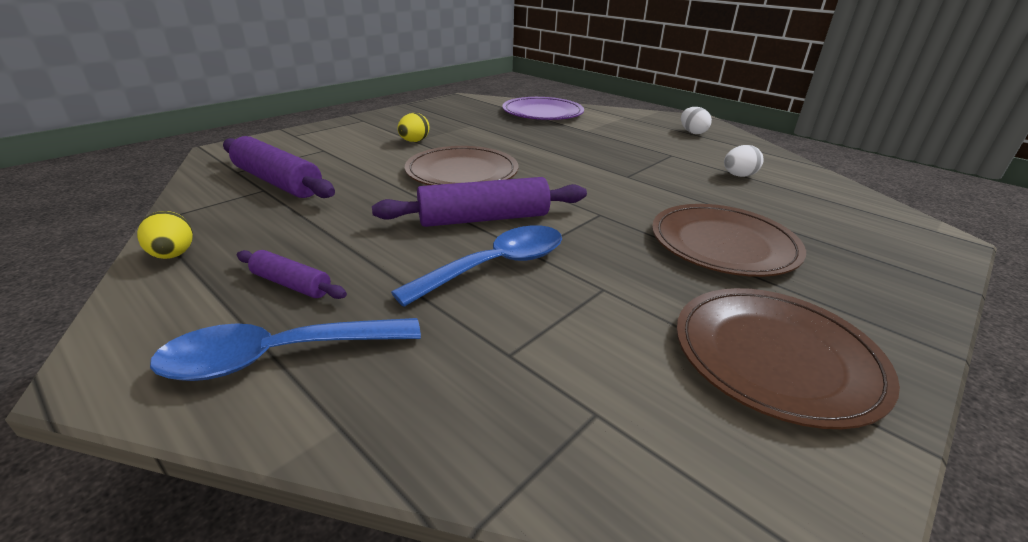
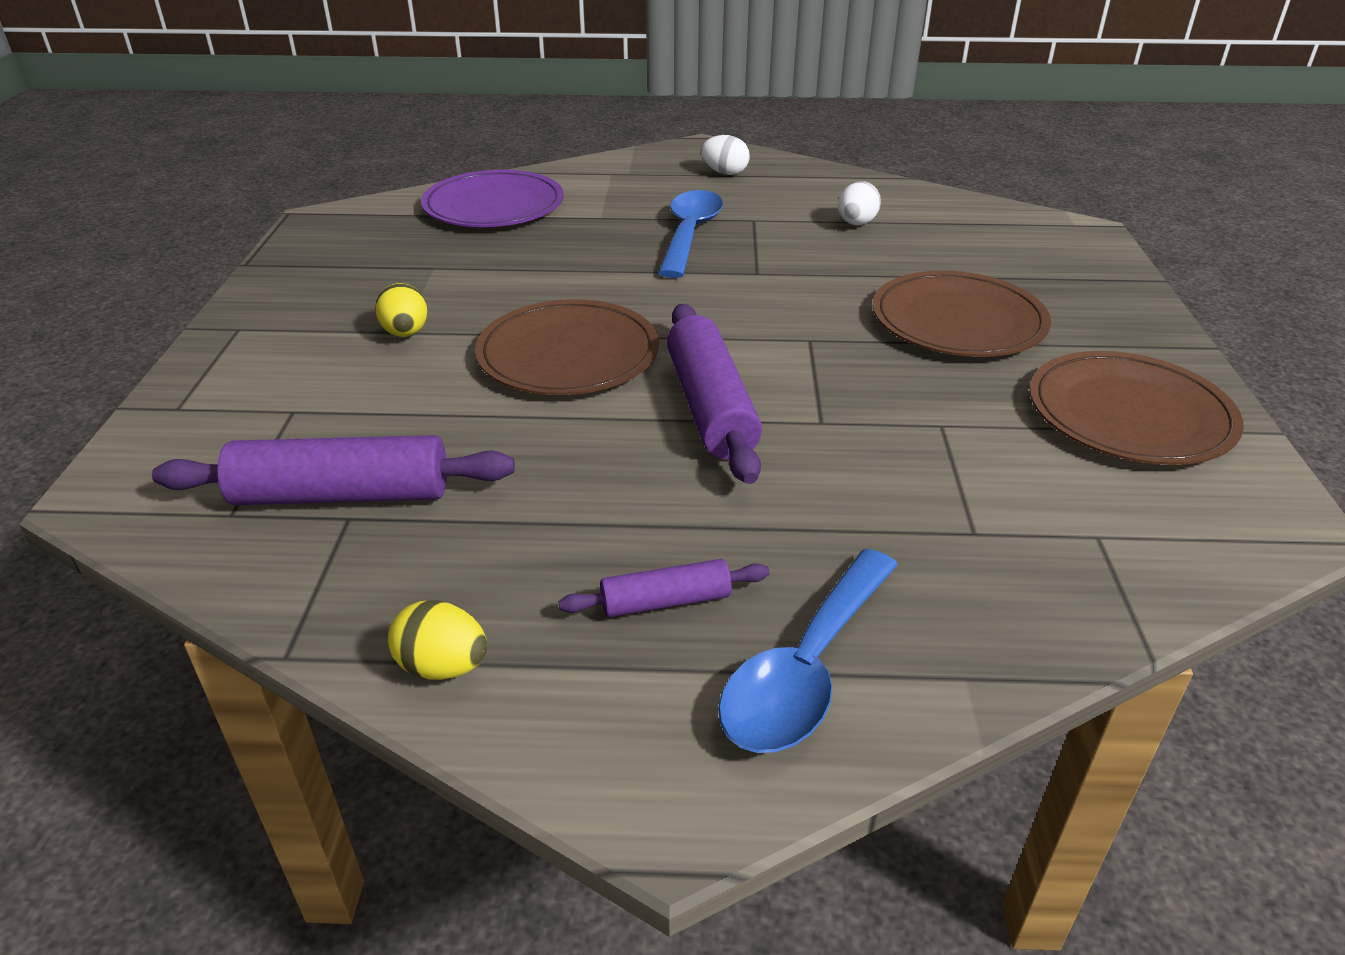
camera: 40 degrees left, 5 degrees up
purple rolling pin [372,177,587,227] -> purple rolling pin turned 45 degrees counterclockwise [667,304,762,484]
blue spoon [391,225,562,307] -> blue spoon moved to [658,190,723,278]

